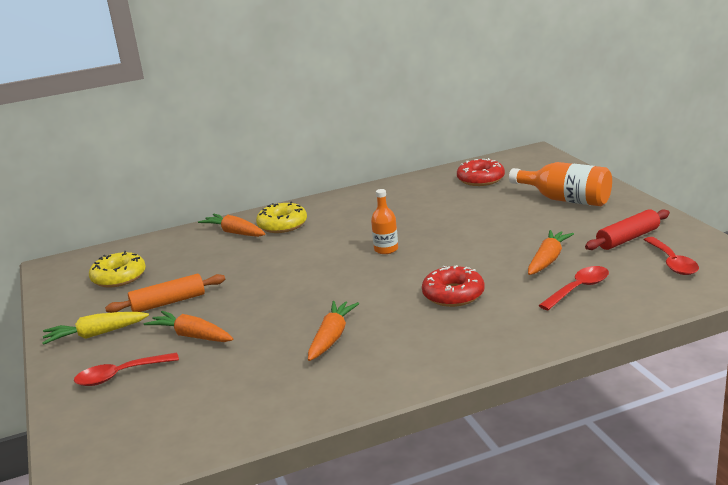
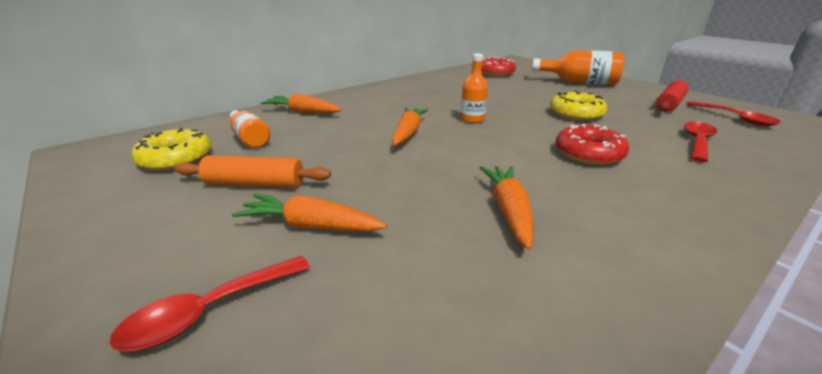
camera: 20 degrees left, 5 degrees up
yellow carrot [42,312,149,345] -> none
orange rolling pin [105,274,225,313] -> orange rolling pin turned 45 degrees clockwise [175,155,331,188]
yellow donut [256,201,307,233] -> yellow donut moved to [550,91,607,121]
orange carrot [528,230,574,275] -> orange carrot moved to [392,107,428,146]
none -> orange bottle [230,110,270,148]

